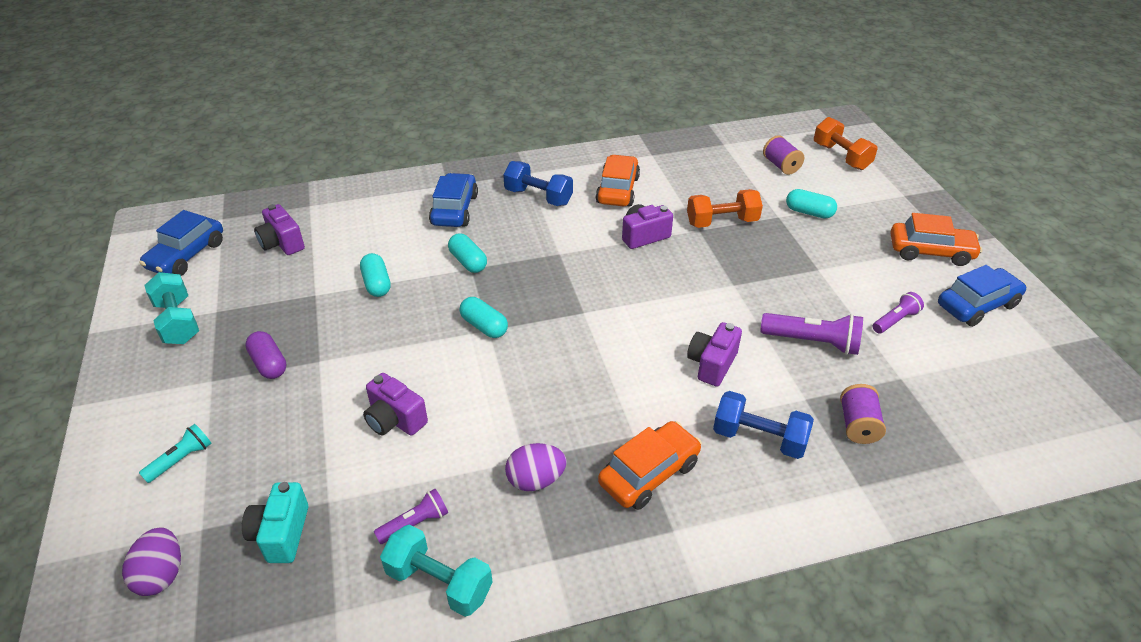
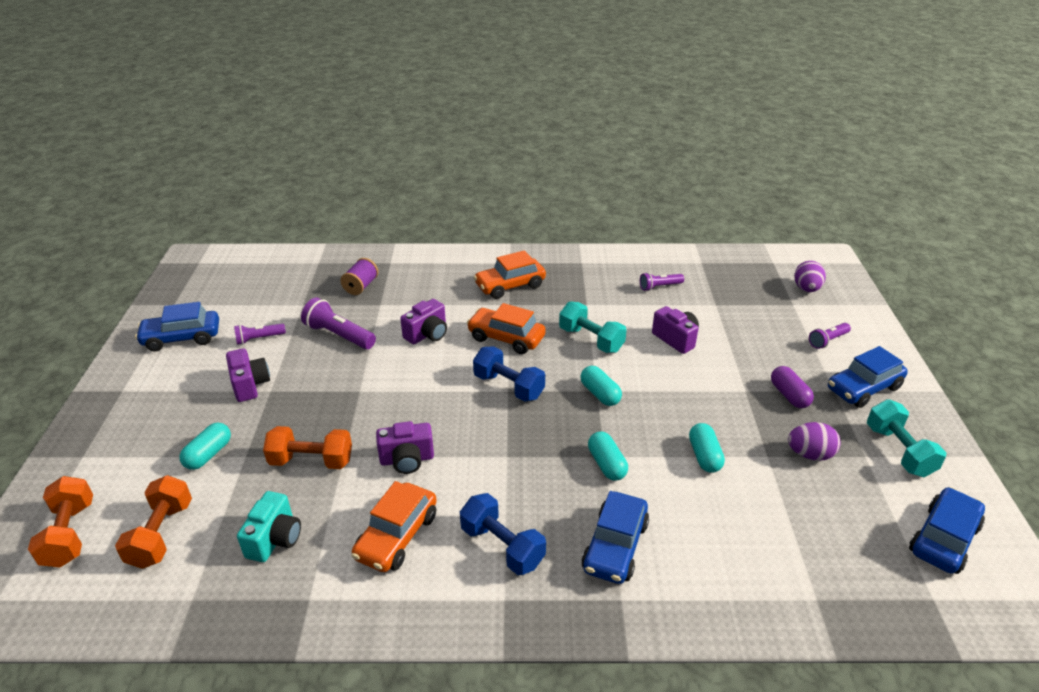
camera: 165 degrees left, 5 degrees down
turquoise flashlight [139,424,211,483] -> purple flashlight [809,323,851,349]
turquoise camera [242,482,308,563] -> turquoise camera moved to [237,491,301,562]
purple camera [254,204,305,255] -> purple camera moved to [226,348,270,402]
turquoise dumbbell [380,524,493,617] -> turquoise dumbbell moved to [559,301,627,353]
purple egg [505,443,567,491] -> purple egg moved to [788,422,841,461]
blue dumbbell [713,391,814,459] -> blue dumbbell moved to [473,346,545,402]
purple spool [763,135,804,175] -> orange dumbbell [115,475,192,569]
turquoise capsule [786,189,837,219] -> turquoise capsule turned 75 degrees clockwise [180,423,231,470]
orange car [890,213,982,266] -> orange car moved to [467,303,546,354]
none -> blue car [828,346,908,408]

